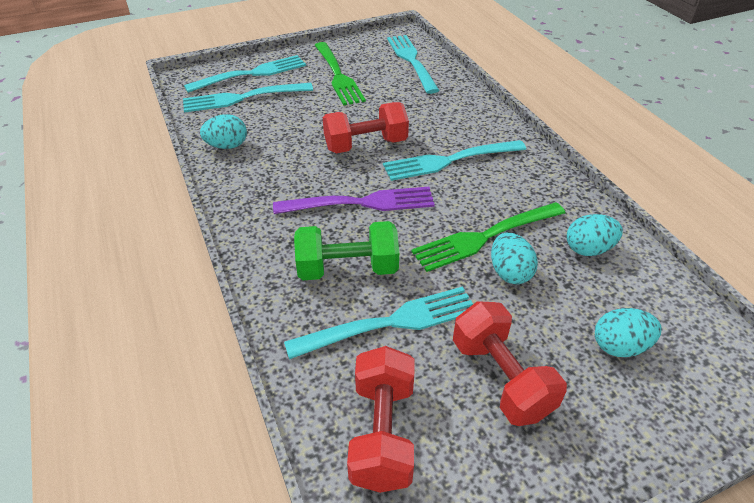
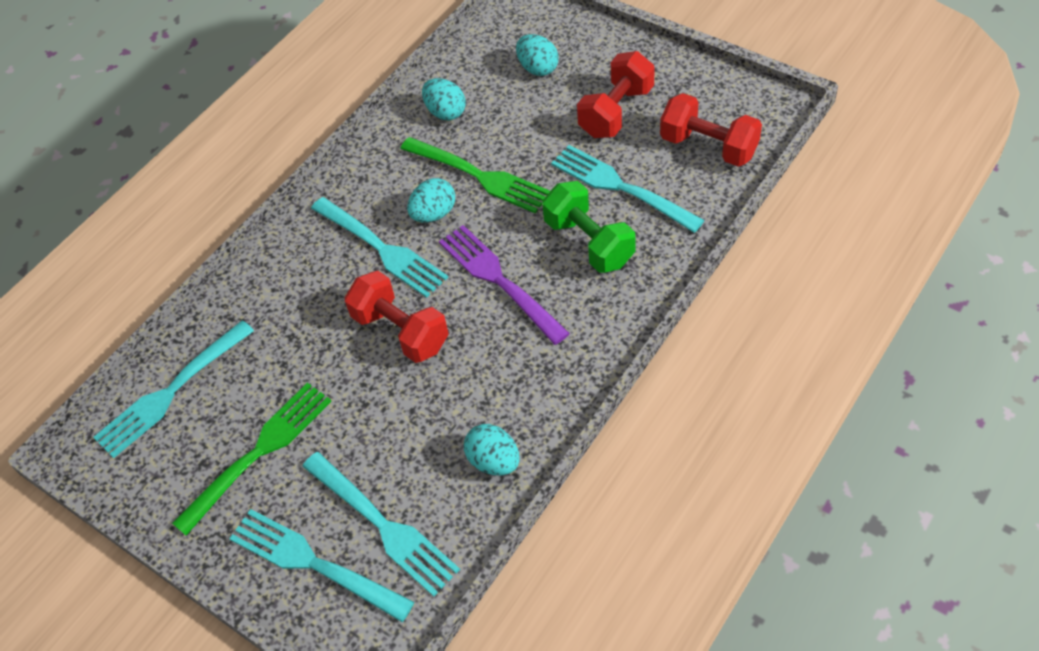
camera: 115 degrees left, 10 degrees up
red dumbbell [347,346,414,493] -> red dumbbell turned 60 degrees clockwise [660,93,762,167]
turquoise egg [491,232,538,284] -> turquoise egg moved to [407,178,455,222]

